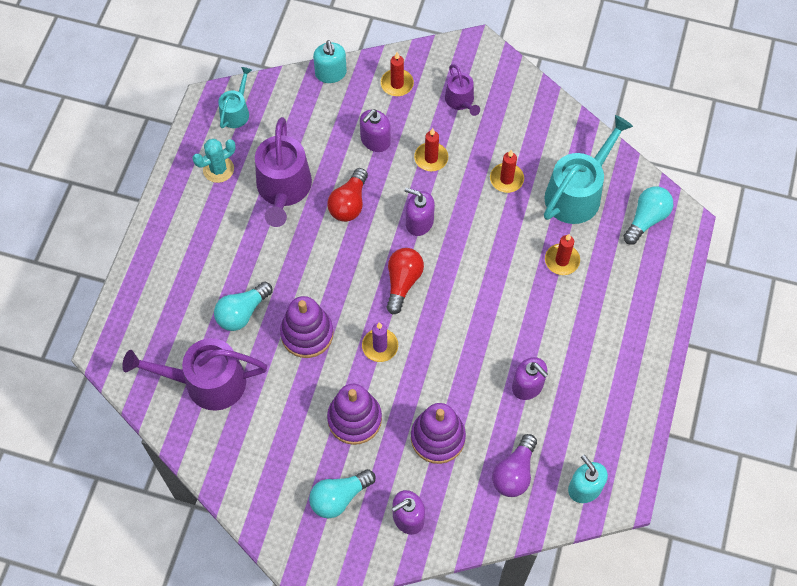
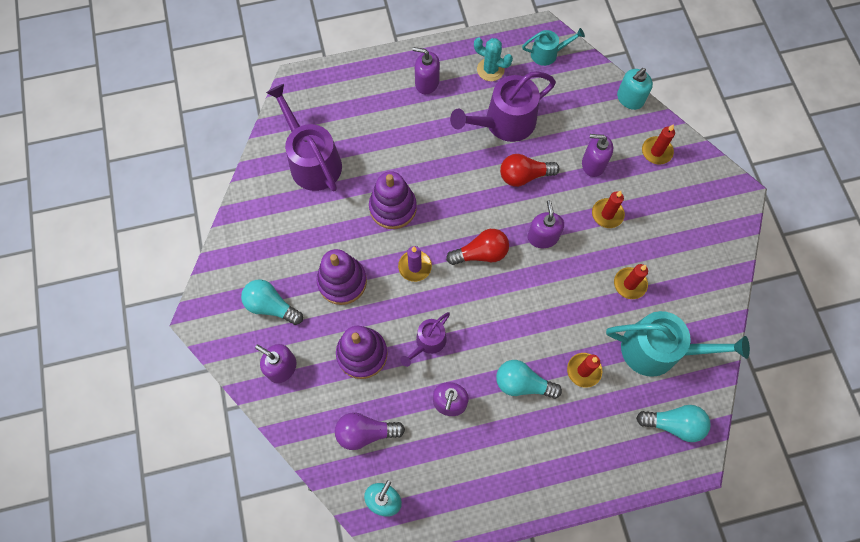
camera: 60 degrees right, 5 degrees up
turquoise light bulb [214,282,273,331] -> turquoise light bulb moved to [496,360,562,399]
purple watering can [445,64,480,116] -> purple watering can moved to [401,312,450,367]
none -> purple soap dispenser [412,47,440,94]

